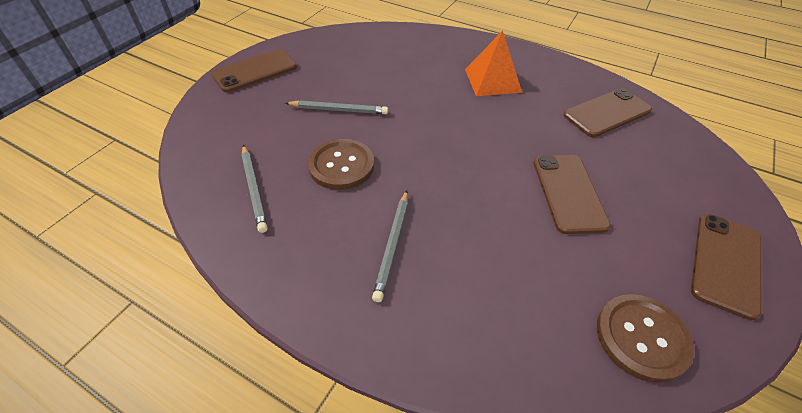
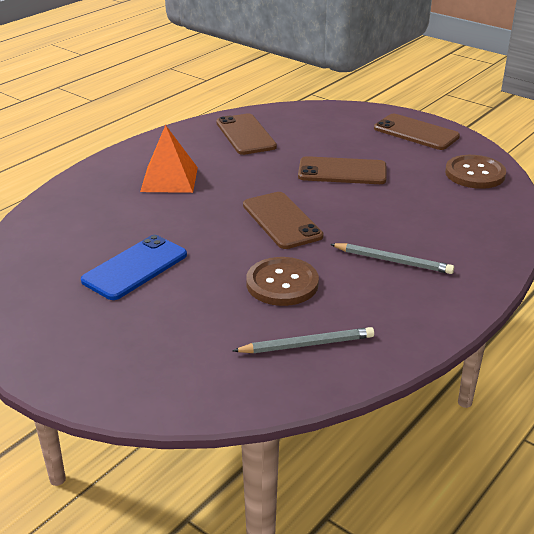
camera: 80 degrees left, 15 degrees down
brown phone [211,49,297,92] -> brown phone moved to [243,192,324,249]
grey pencil [285,100,388,114] -> none
none -> blue phone [81,235,187,300]

